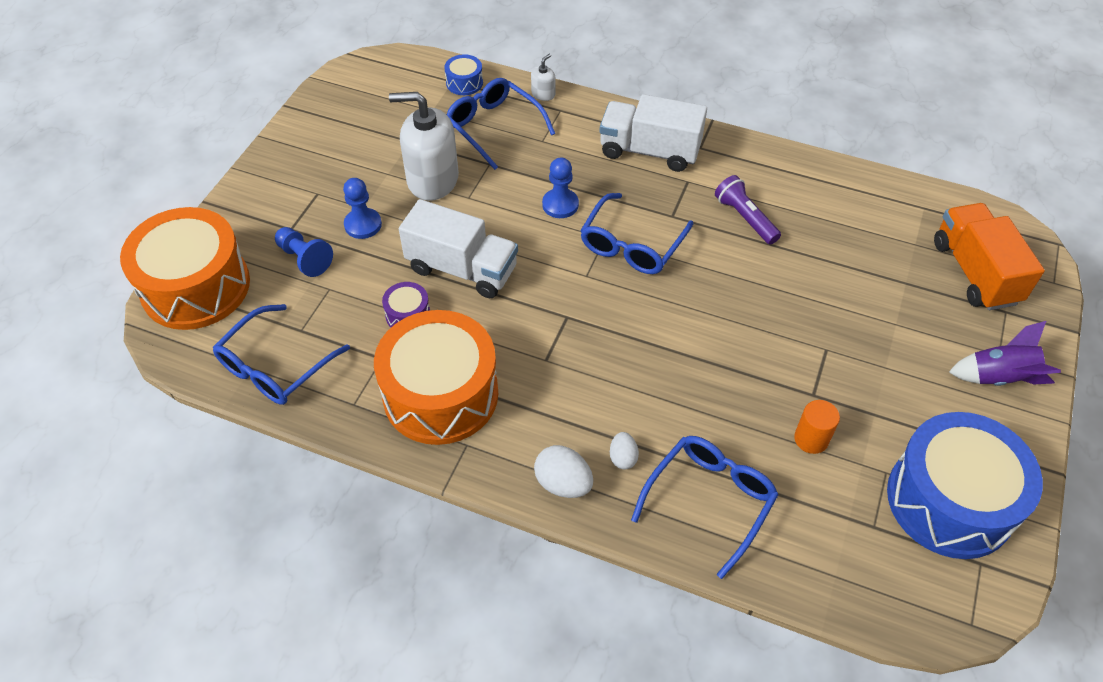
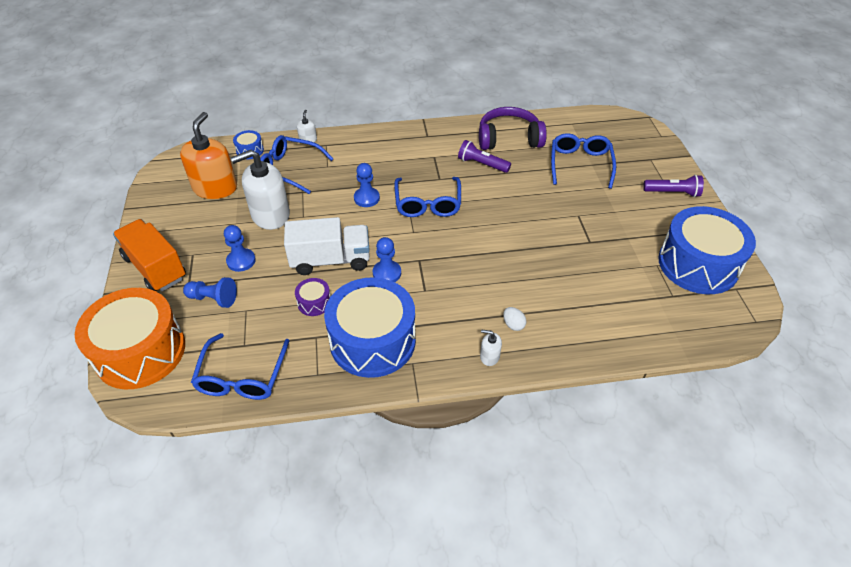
camera: 30 degrees left, 5 degrees down
orange drum [374,310,498,445] -> blue drum [324,277,416,378]
white egg [534,445,593,498] -> white soap dispenser [480,330,502,366]
white truck [599,94,707,172] -> none
blue glasses [631,436,778,579] -> blue glasses moved to [551,133,616,189]
orange cylinder [794,400,840,454] -> none
orange truck [934,203,1045,310] -> orange truck moved to [113,219,186,291]
purple rocket [949,321,1061,386] -> purple flashlight [643,175,704,197]
none -> orange soap dispenser [180,112,237,199]
none -> blue pawn [373,237,401,282]
none -> purple headphones [479,107,547,150]

